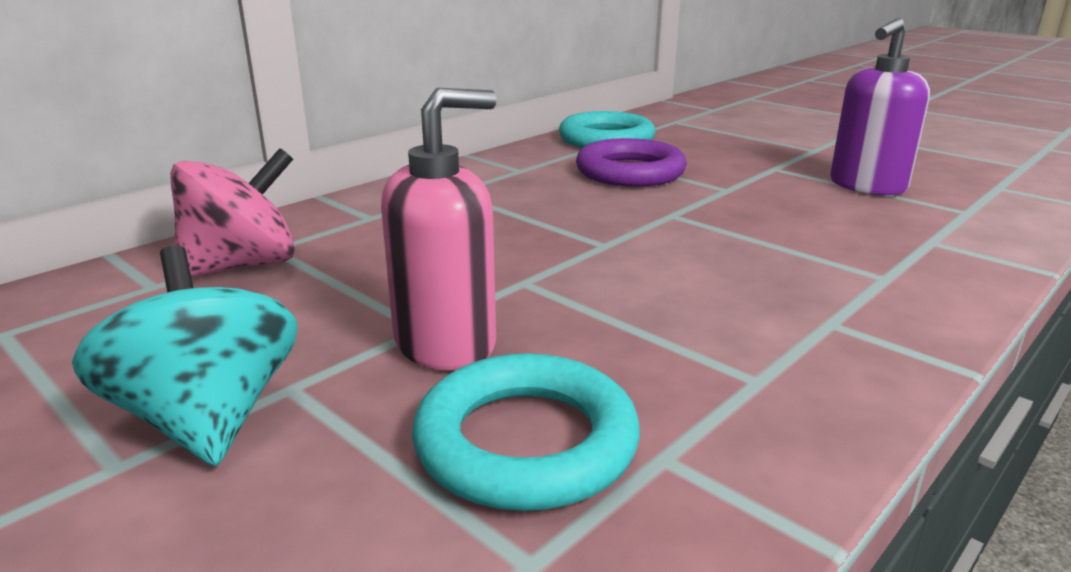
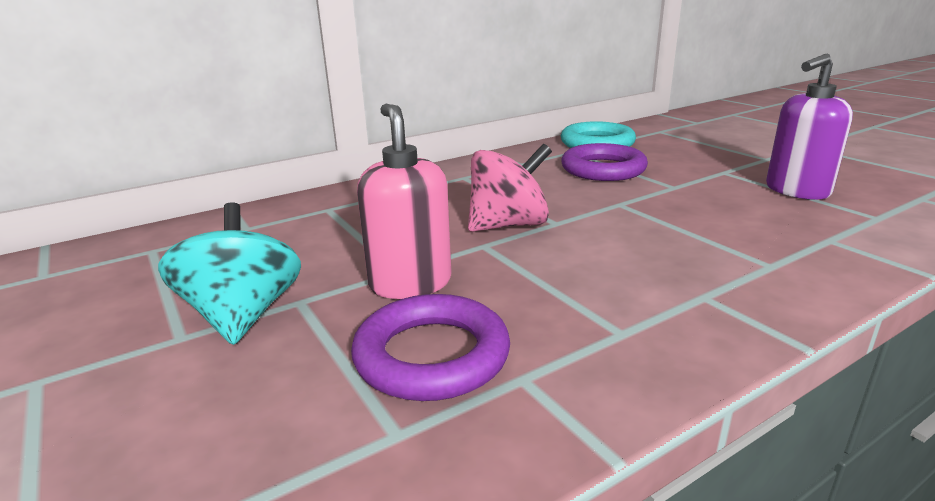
camera: 15 degrees right, 0 degrees up
pink spinning top [170,148,295,277] -> pink spinning top moved to [468,144,552,232]
pink soap dispenser [381,88,497,370] -> pink soap dispenser turned 90 degrees counterclockwise [357,104,452,299]
turquoise ring [412,353,640,511] -> purple ring [351,294,510,401]

